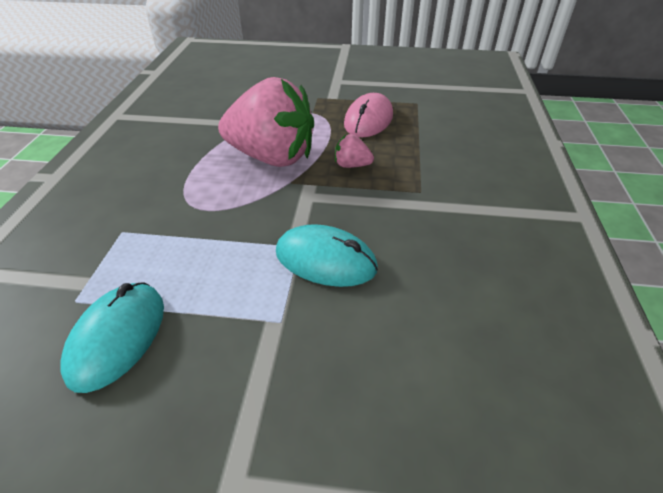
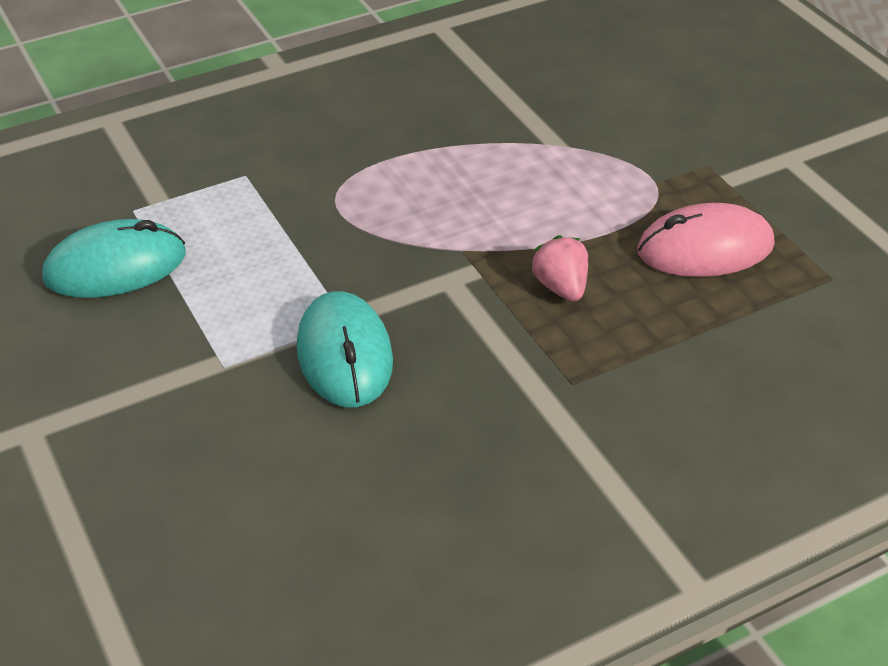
camera: 55 degrees right, 0 degrees up
pink strawberry [218,77,314,167] -> none

